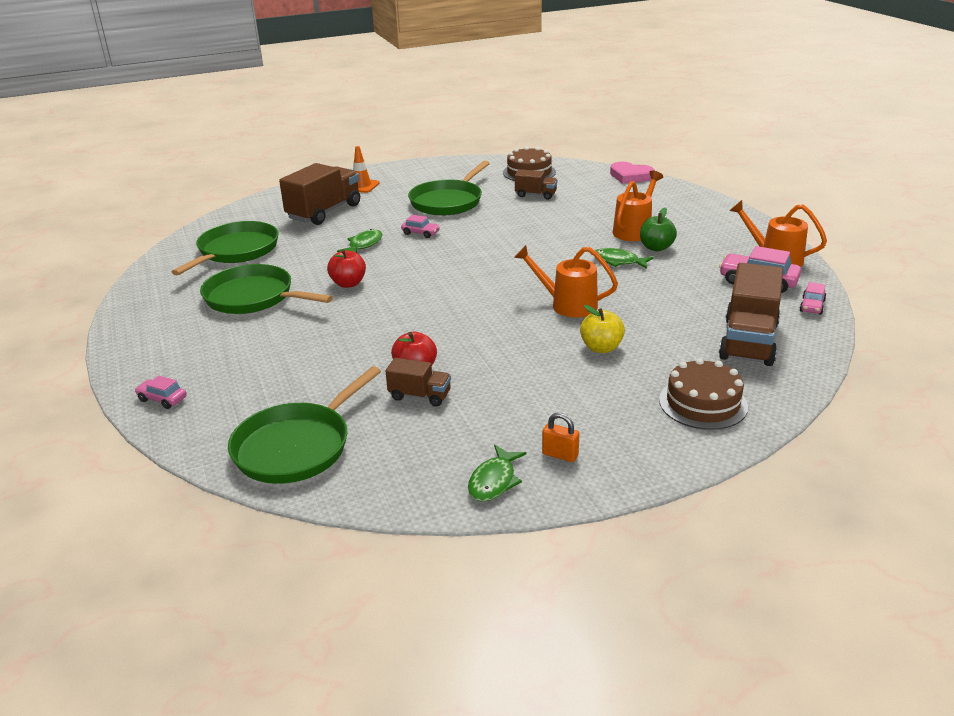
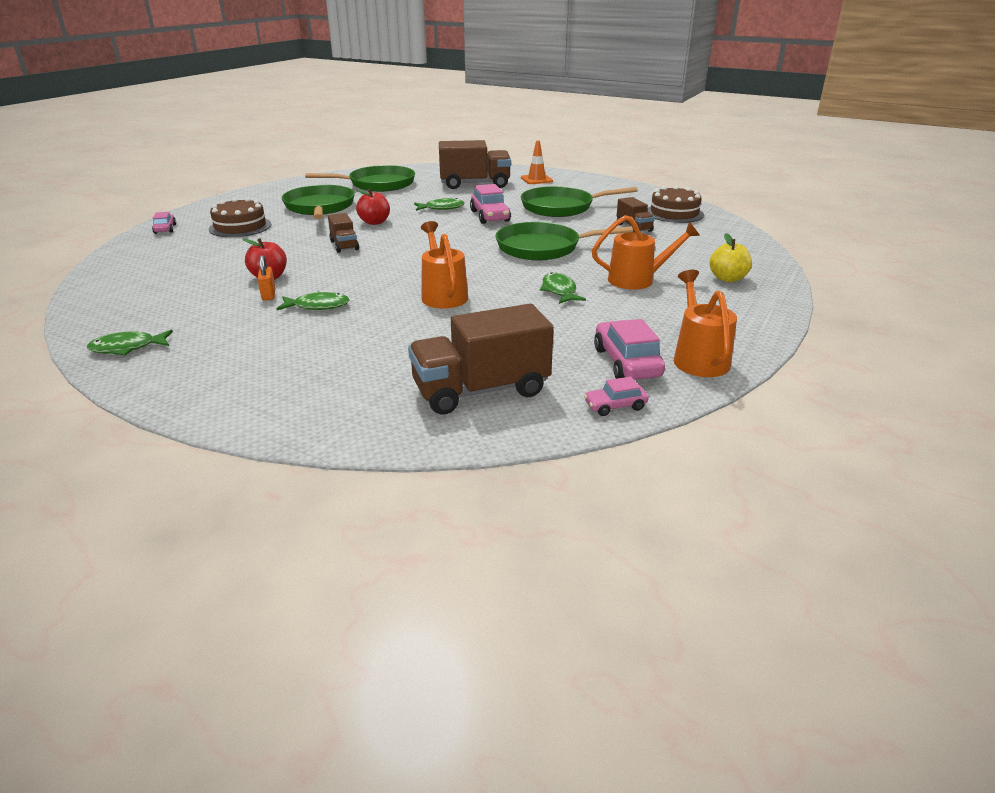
camera: 50 degrees right, 0 degrees up
green pan [228,366,381,484] -> green pan moved to [496,222,633,260]
brown truck [386,358,451,407] -> brown truck moved to [328,213,359,253]
pink car [401,215,440,238] -> pink car [470,184,511,224], size x1.76
orange padlock [542,413,579,462] -> orange padlock moved to [258,255,276,301]
yellow apple [580,305,625,353] -> yellow apple moved to [710,233,752,282]
pink heart [610,162,654,184] -> none
green apple [640,208,677,251] -> none
brown cake [659,358,748,430] -> brown cake moved to [209,198,272,237]
none -> green fish [277,292,349,310]

